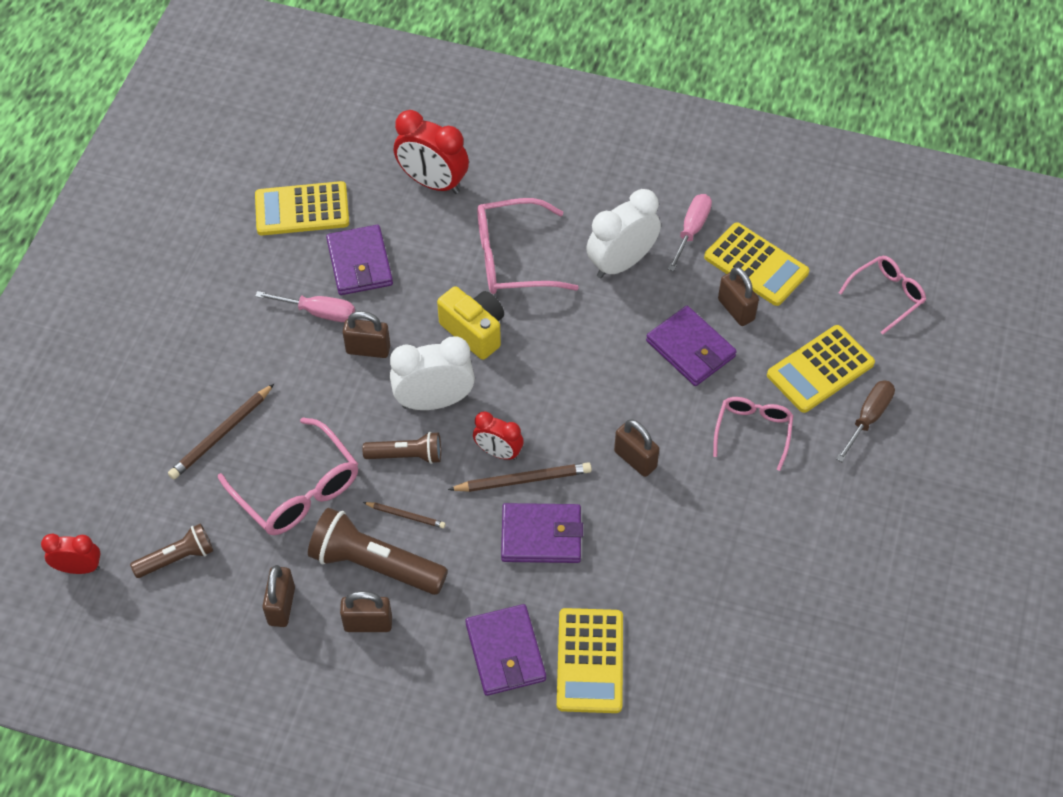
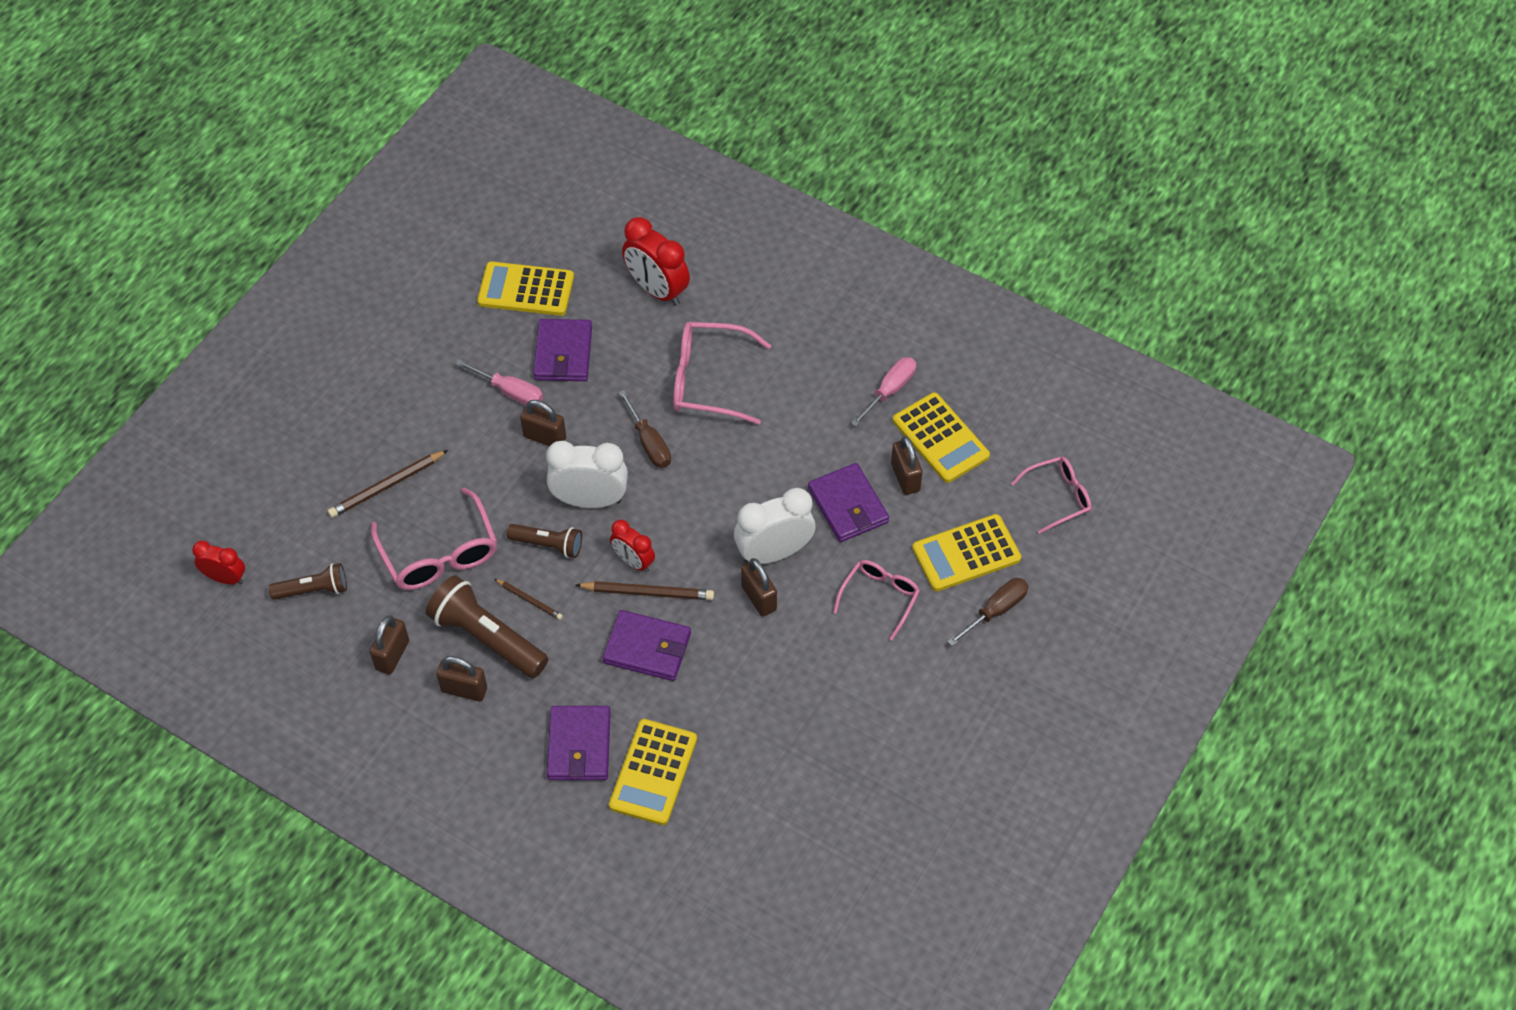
camera: 15 degrees right, 0 degrees up
yellow camera [437,286,504,360] -> brown screwdriver [618,390,671,468]
white clock [586,189,661,278] -> white clock moved to [734,488,816,564]

